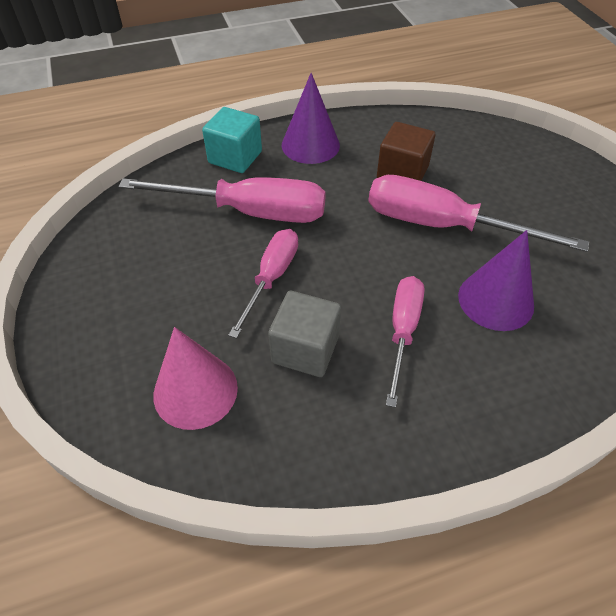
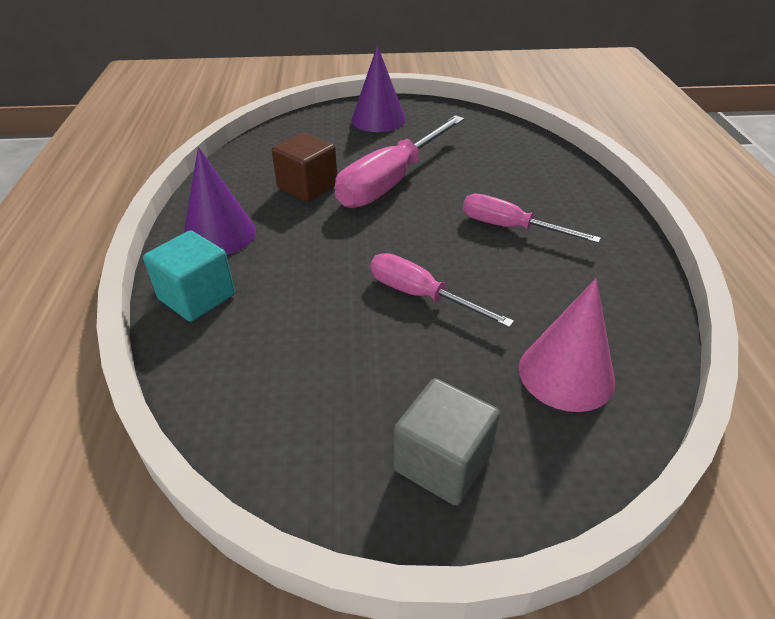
camera: 75 degrees left, 10 degrees down
pink screwdriver [118,177,326,223] -> none
grey cube [268,291,341,377] -> grey cube moved to [394,378,500,506]
purple cone [458,230,534,331] -> purple cone moved to [351,45,406,132]

